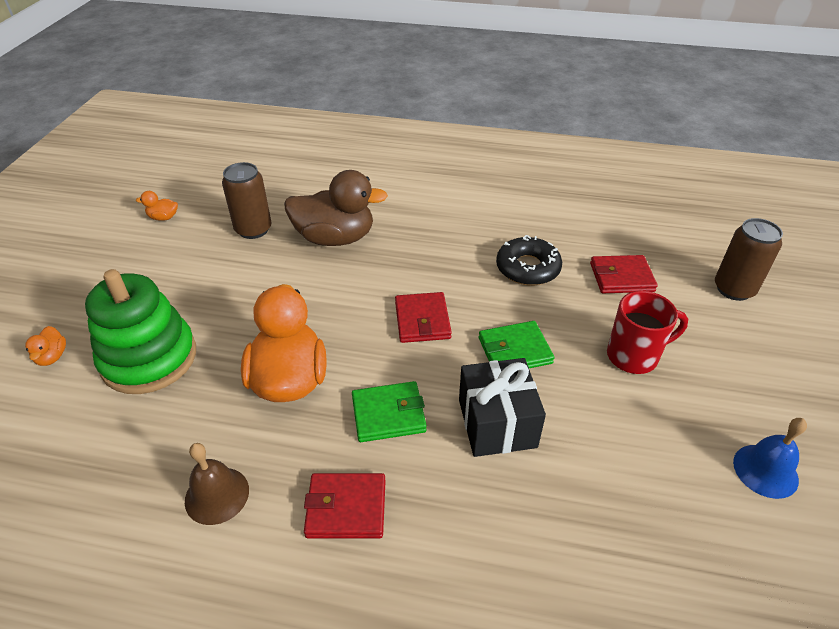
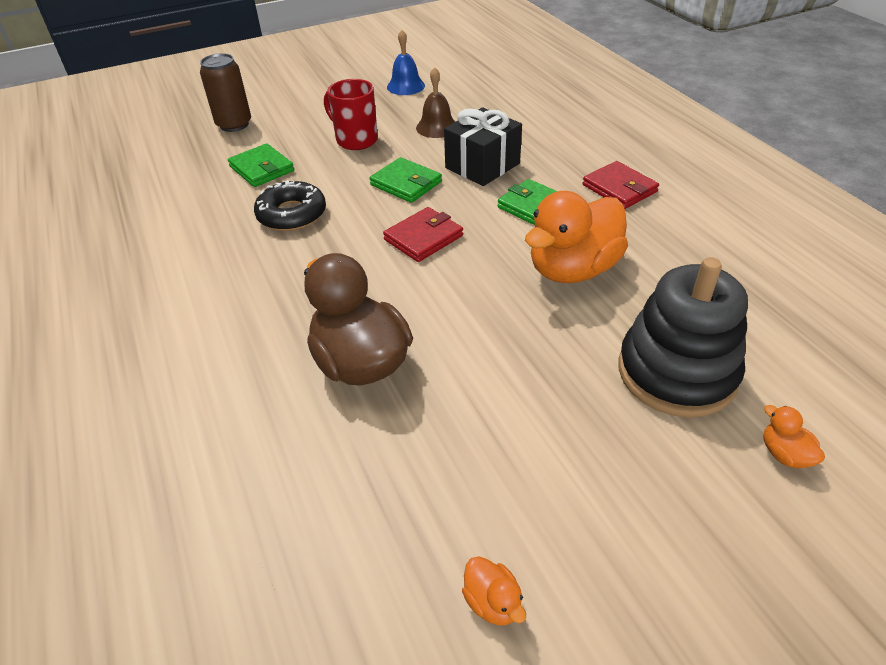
camera: 125 degrees left, 0 degrees up
orange duck [25,326,66,366] -> orange duck turned 75 degrees counterclockwise [763,405,825,468]
green stacking toy [85,269,196,394] -> black stacking toy [618,257,748,418]
brown bell [185,443,249,525] -> brown bell moved to [416,67,455,138]
brown can [222,162,272,239] -> none
red wallet [590,255,658,293] -> green wallet [228,143,294,187]

